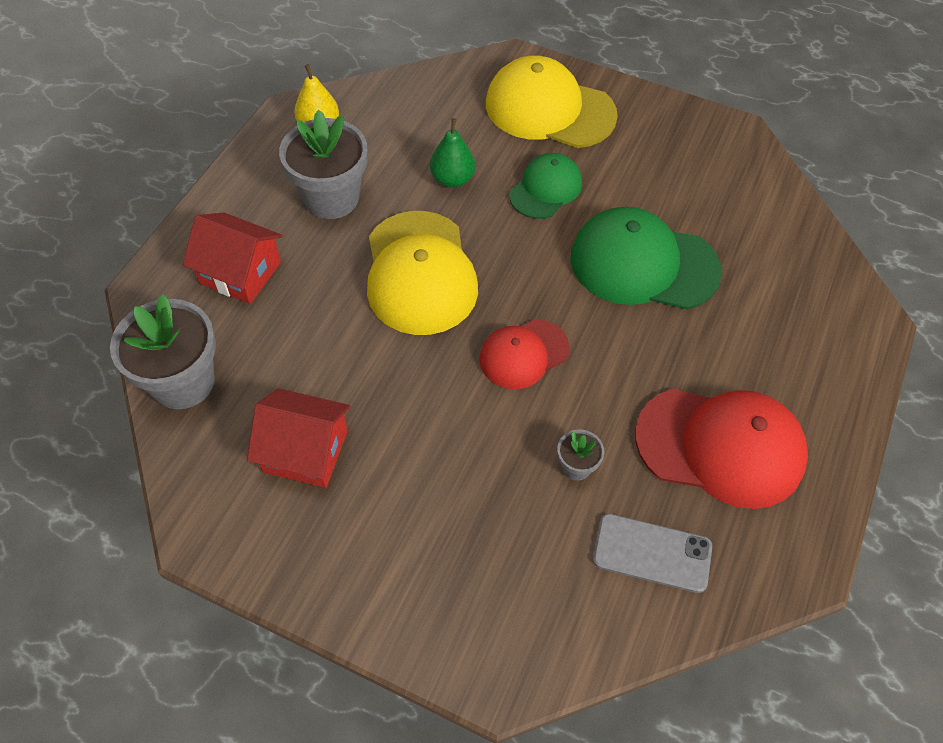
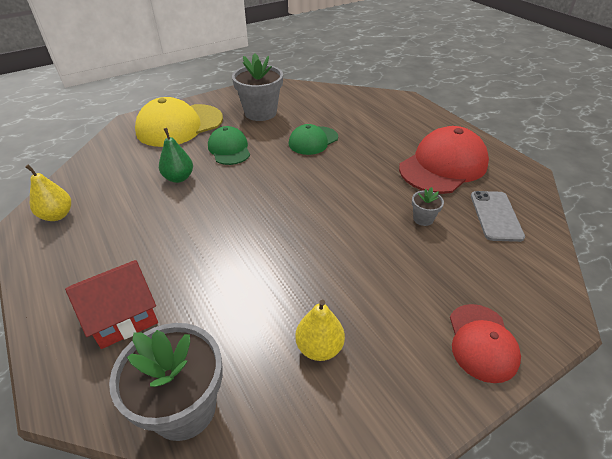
camera: 55 degrees left, 15 degrees down
red house [247,388,351,488] -> yellow pear [295,300,345,361]
grey flower pot [279,110,367,219] -> grey flower pot moved to [232,53,283,121]
yellow cap [367,211,478,335] -> none
red cap [479,319,570,389] -> red cap moved to [450,304,521,383]
green cap [570,207,722,310] -> green cap [289,124,338,155], size x0.59
grey phone [593,513,712,593] -> grey phone turned 45 degrees counterclockwise [471,191,525,242]

